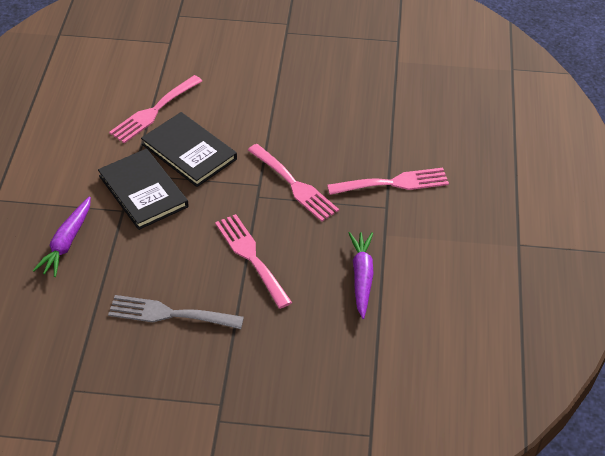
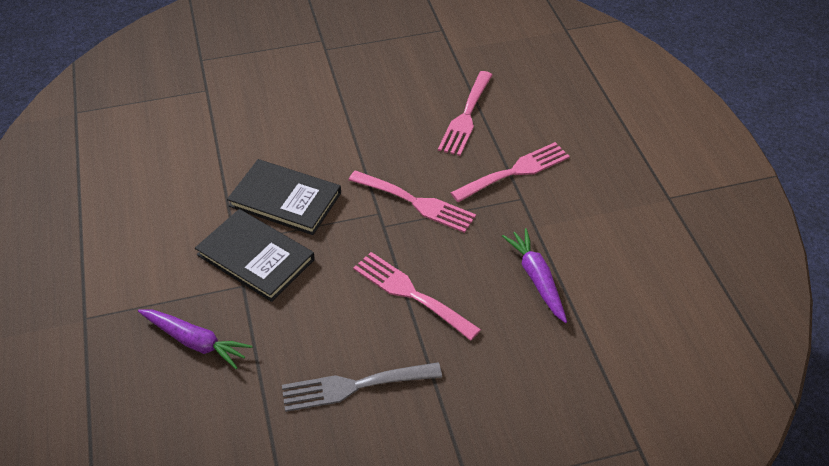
camera: 20 degrees left, 0 degrees up
purple carrot [33,196,91,277] -> purple carrot turned 60 degrees counterclockwise [138,309,252,369]
pink fork [109,75,202,143] -> pink fork moved to [438,71,493,156]

